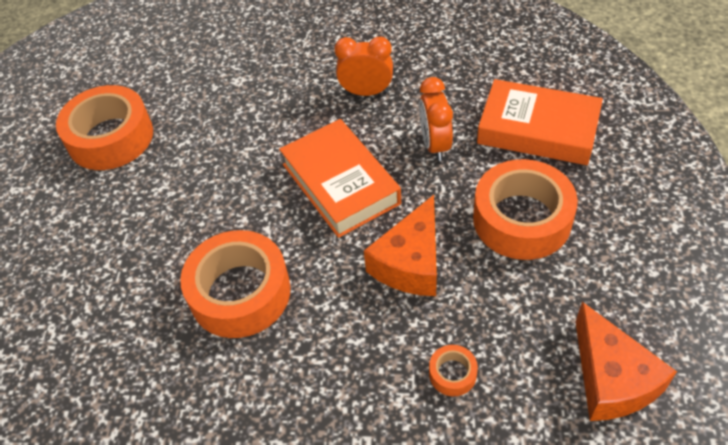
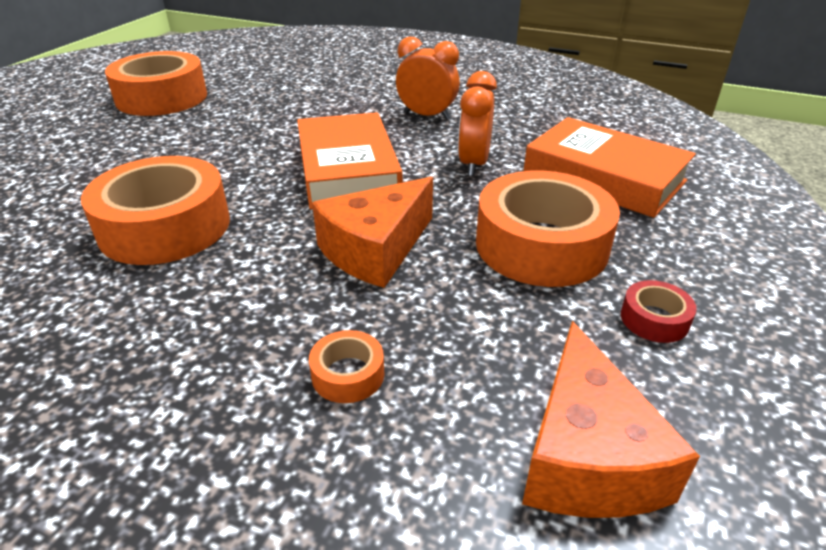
camera: 15 degrees right, 15 degrees down
none -> red tape [621,280,697,343]

